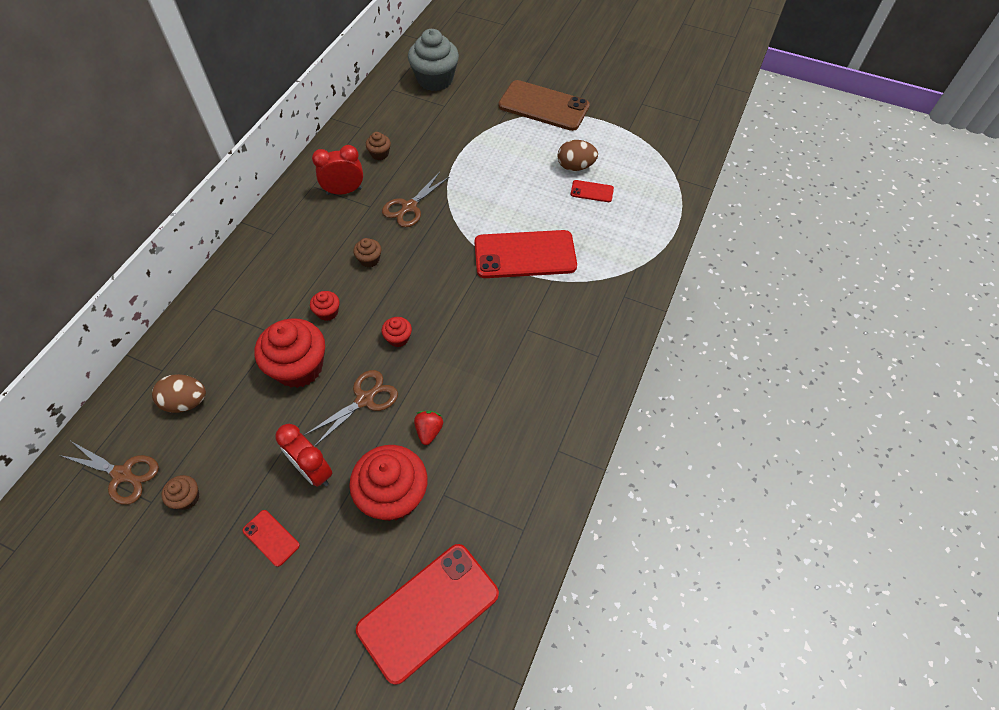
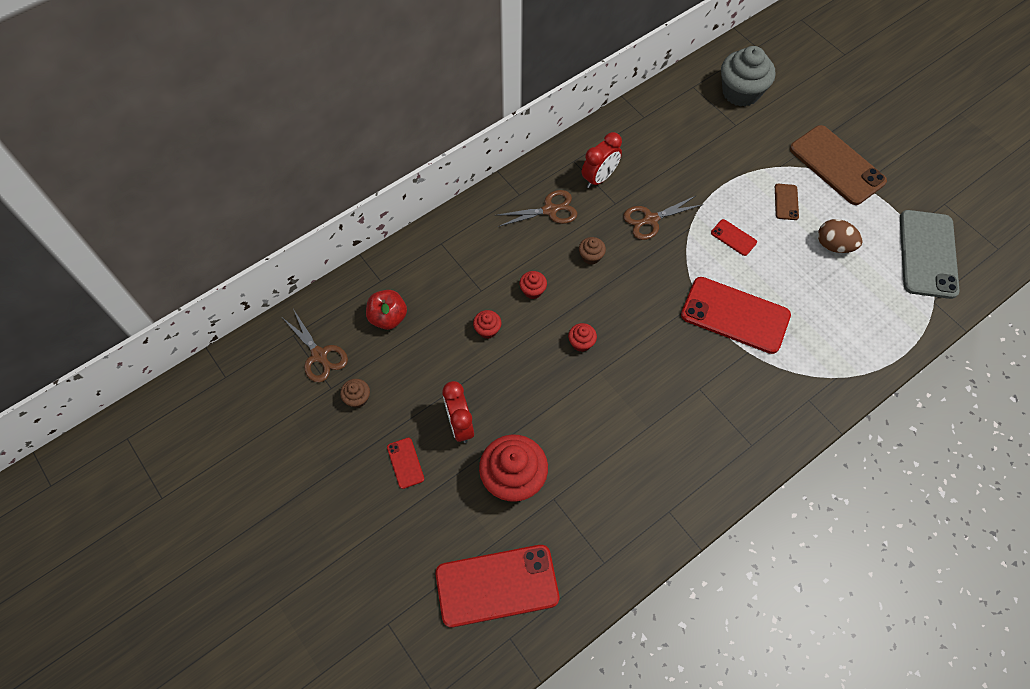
camera: 30 degrees right, 5 degrees up
brown egg [152,374,206,413] -> red apple [366,290,407,330]
red cupcake [255,318,325,388] -> red cupcake [473,310,502,339], size x0.46
brown scissors [305,370,398,447] -> brown scissors moved to [497,190,577,227]
red clock [312,145,363,195] -> red clock turned 120 degrees clockwise [582,132,622,188]
brown cupcake [366,132,391,160] -> none
red strawberry [414,410,443,445] -> none
red phone [571,180,614,202] -> red phone moved to [711,219,757,256]
none -> brown phone [775,184,799,220]
none -> grey phone [900,210,960,299]

